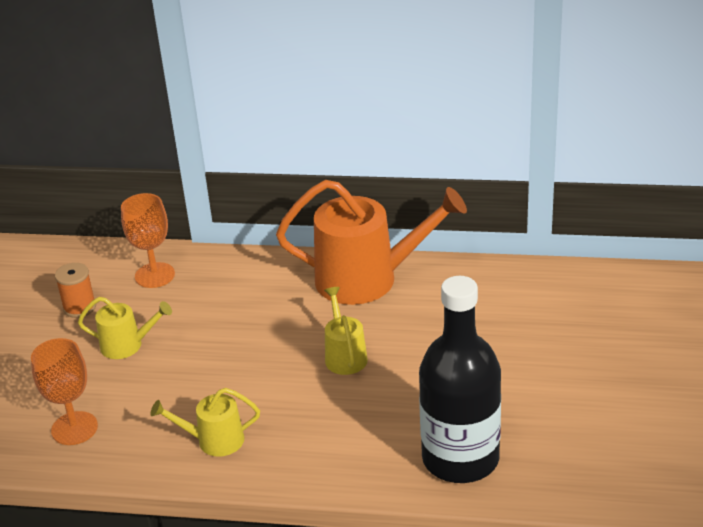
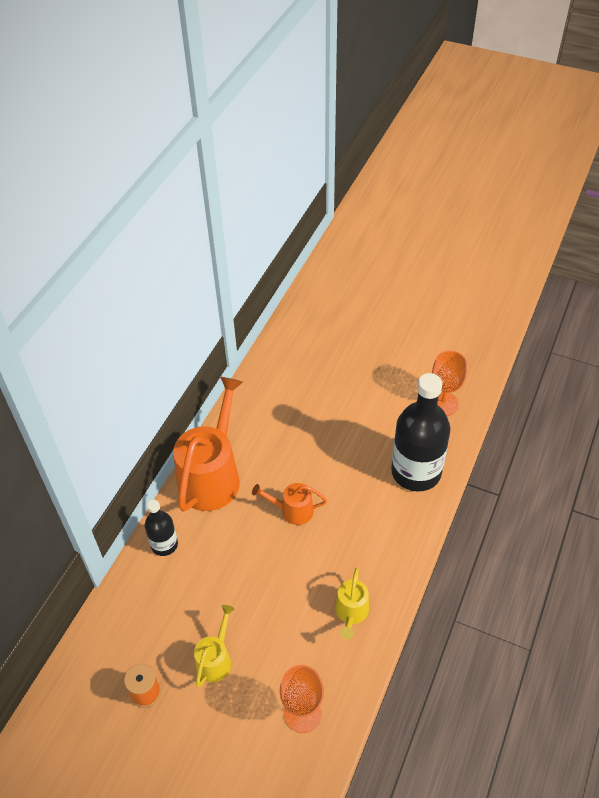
camera: 75 degrees left, 15 degrees up
orange goblet [121,193,175,288] -> orange goblet moved to [432,351,467,416]
yellow watering can [324,287,368,375] -> orange watering can [252,483,327,525]
none -> black bottle [145,500,178,556]

